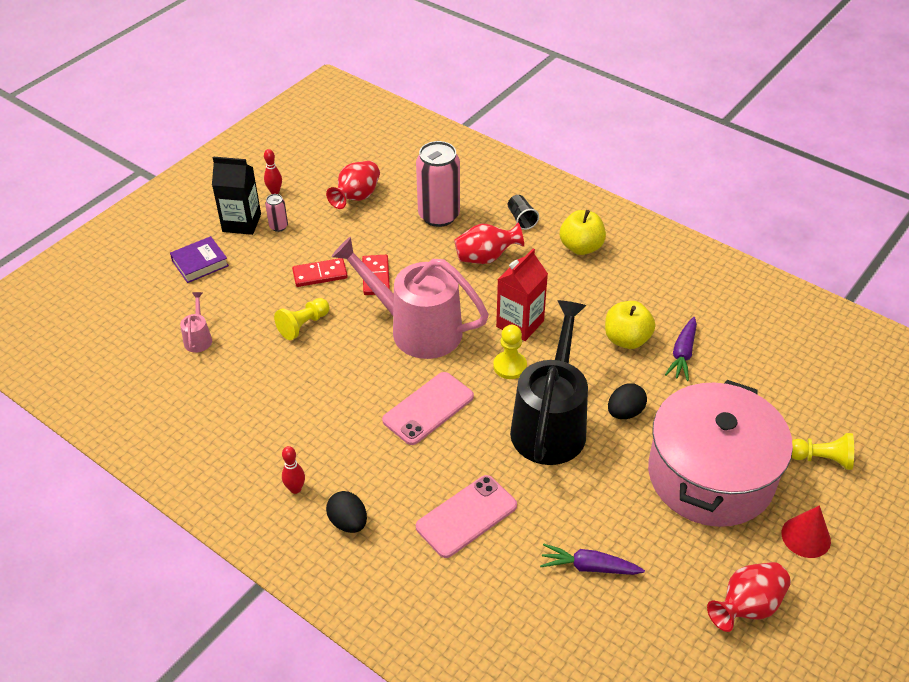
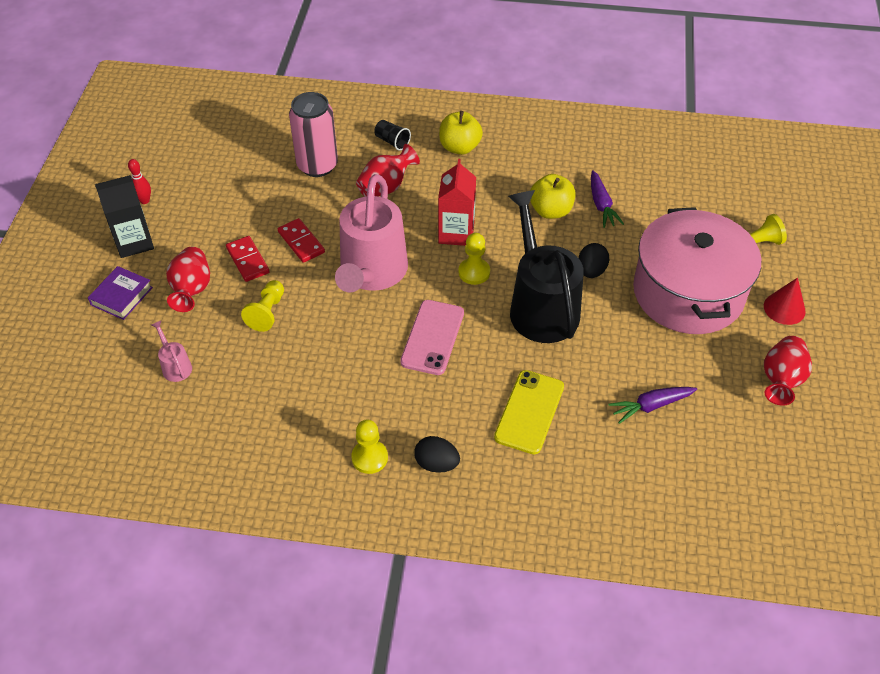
camera: 30 degrees left, 5 degrees up
pink can [265,194,288,232] -> none
red bowling pin [282,446,305,494] -> yellow pawn [351,420,388,474]
red domino [292,258,348,287] -> red domino turned 75 degrees counterclockwise [226,236,270,282]
red vase [326,161,380,209] -> red vase moved to [166,247,210,312]
pink watering can [332,237,489,359] -> pink watering can turned 75 degrees counterclockwise [335,174,408,292]
pink phone [416,475,517,558] -> yellow phone [494,370,564,454]

